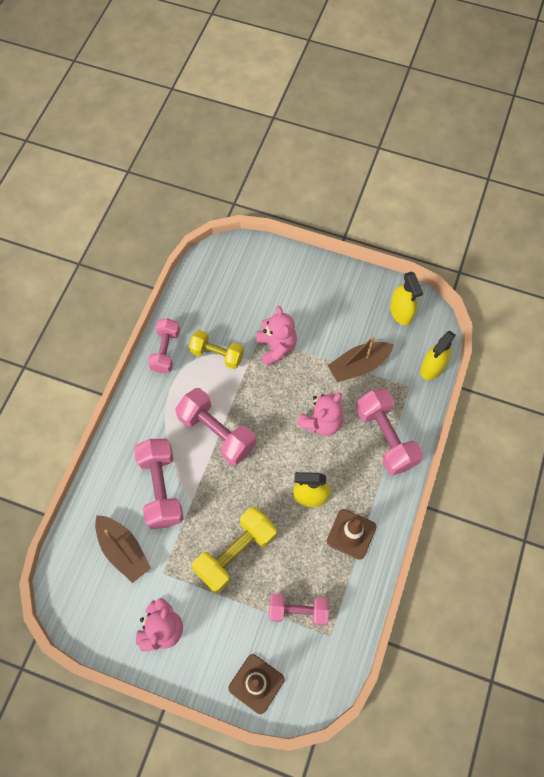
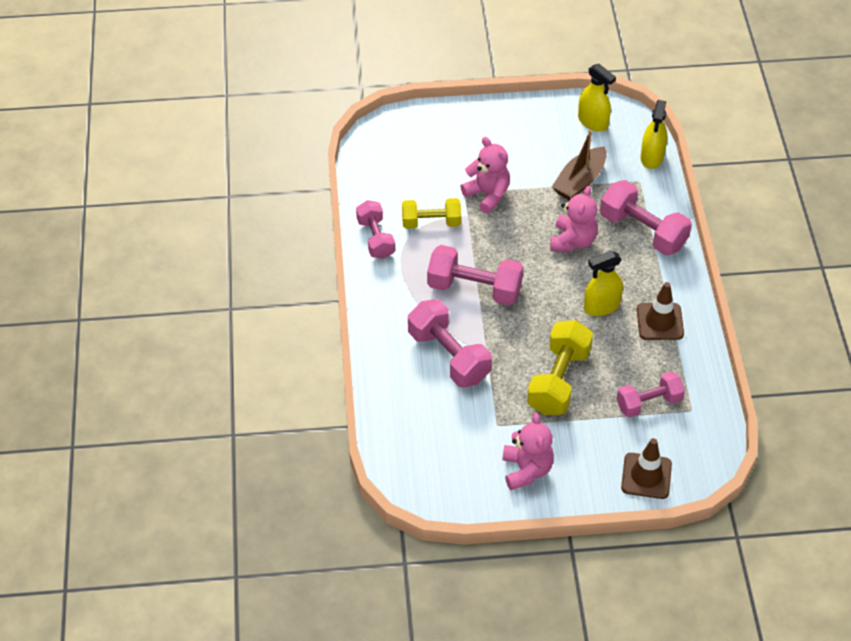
camera: 25 degrees left, 15 degrees down
brown boat [95,515,151,583] -> none

